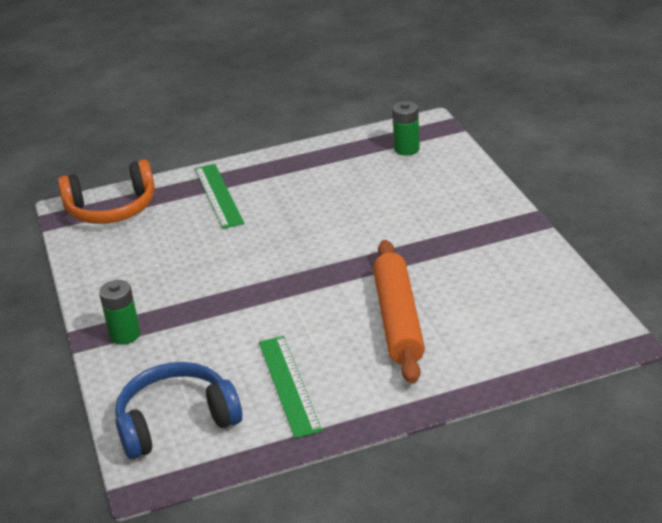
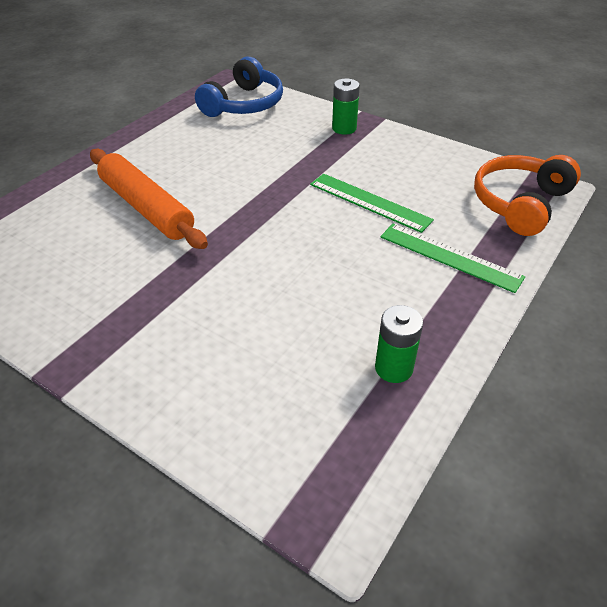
camera: 140 degrees right, 10 degrees up
green ruler [259,336,322,438] -> green ruler moved to [310,174,434,233]
green battery [392,101,420,156] -> green battery moved to [375,305,423,383]

